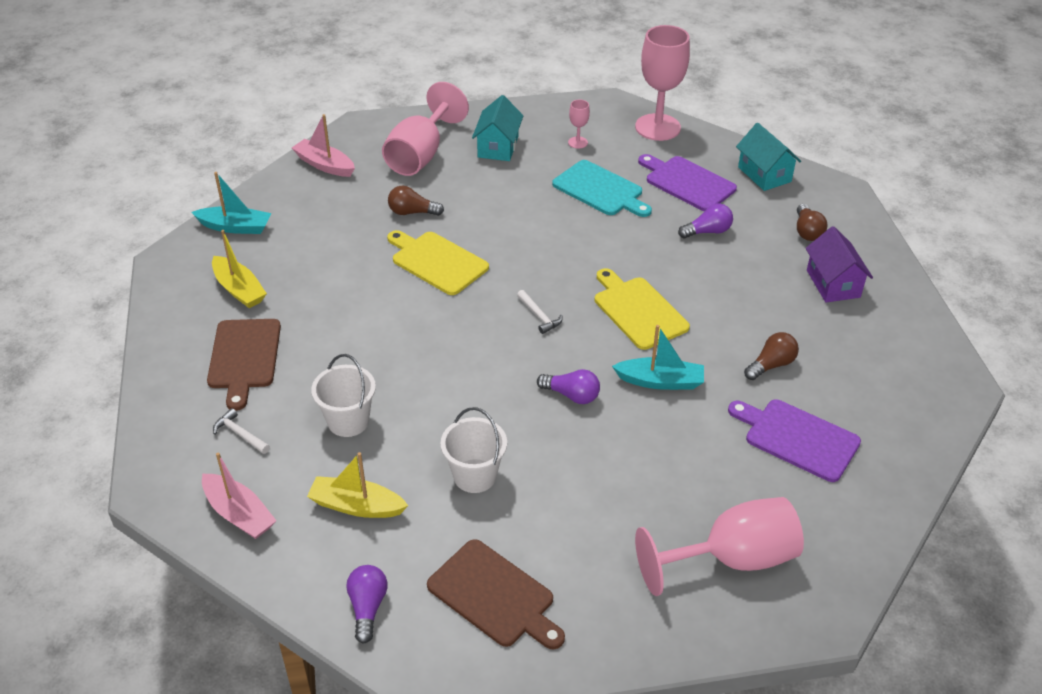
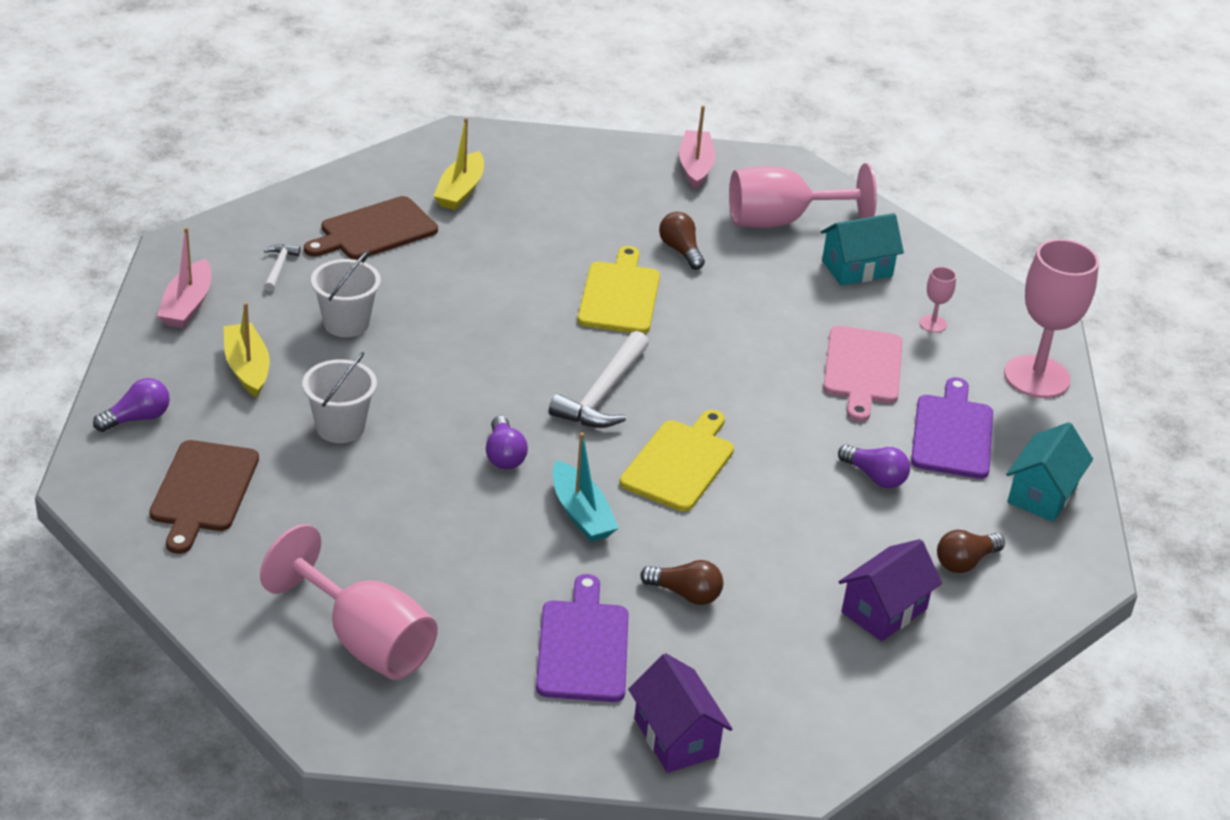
camera: 55 degrees right, 5 degrees down
turquoise boat [191,172,271,234] -> none
white hammer [517,290,562,334] -> white hammer [549,331,649,428], size x1.97
turquoise cutting board [552,160,652,217] -> pink cutting board [823,326,903,422]
none -> purple house [628,653,732,773]

